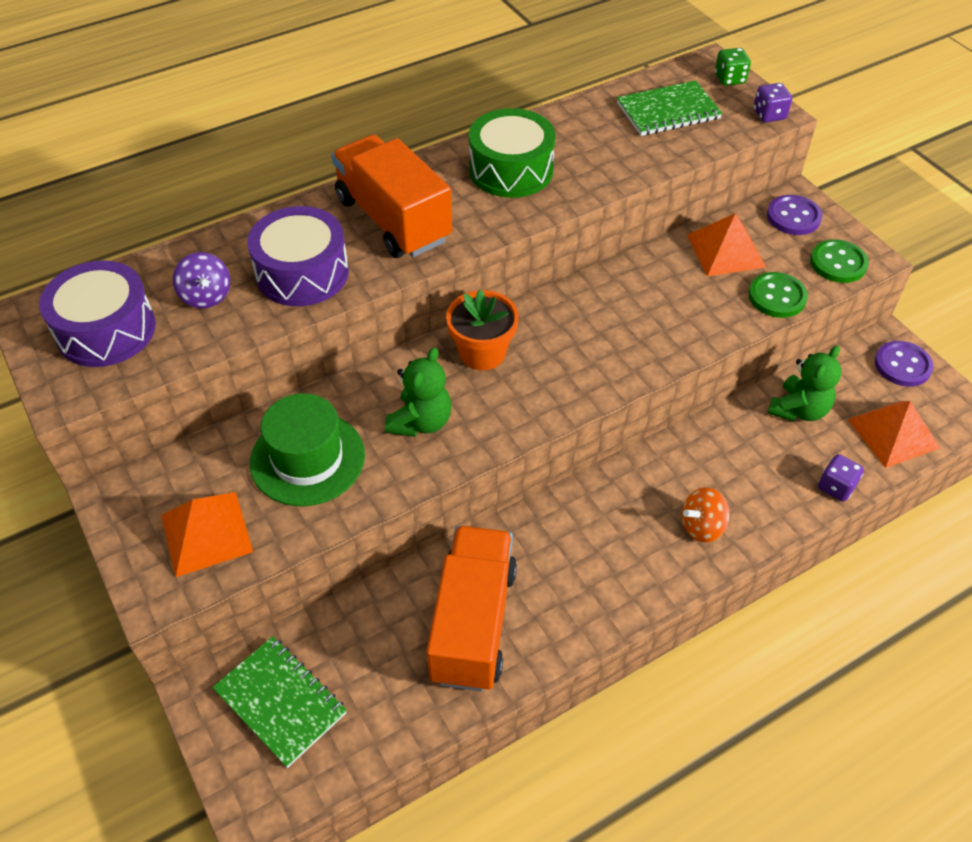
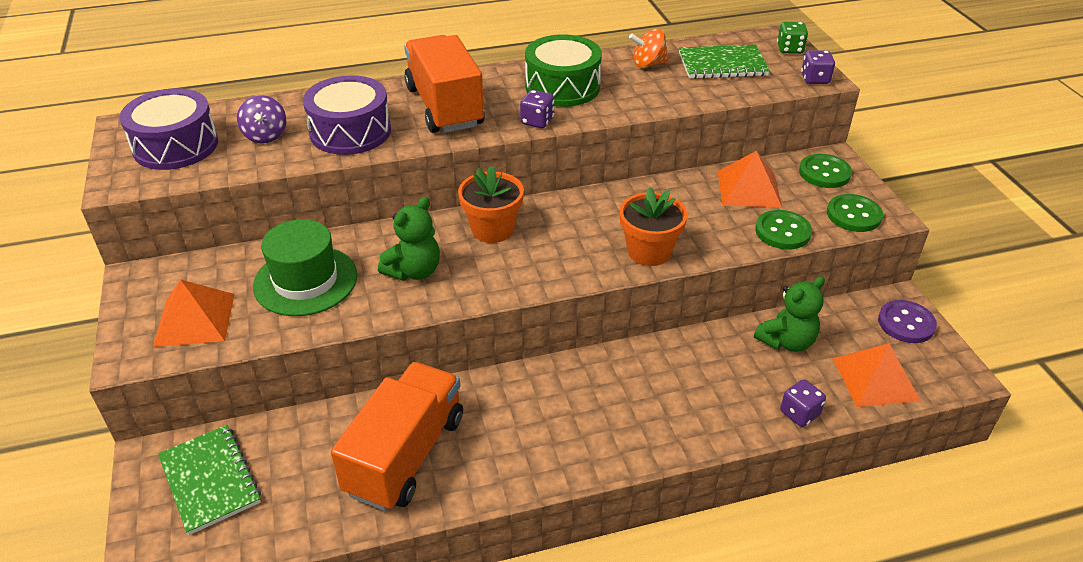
camera: 15 degrees right, 10 degrees down
orange spinning top [682,487,730,542] -> orange spinning top moved to [629,29,669,68]
purple button [767,195,822,235] -> green button [799,154,852,188]
none -> purple dice [520,90,554,128]
none -> orange flower pot [620,187,688,266]

